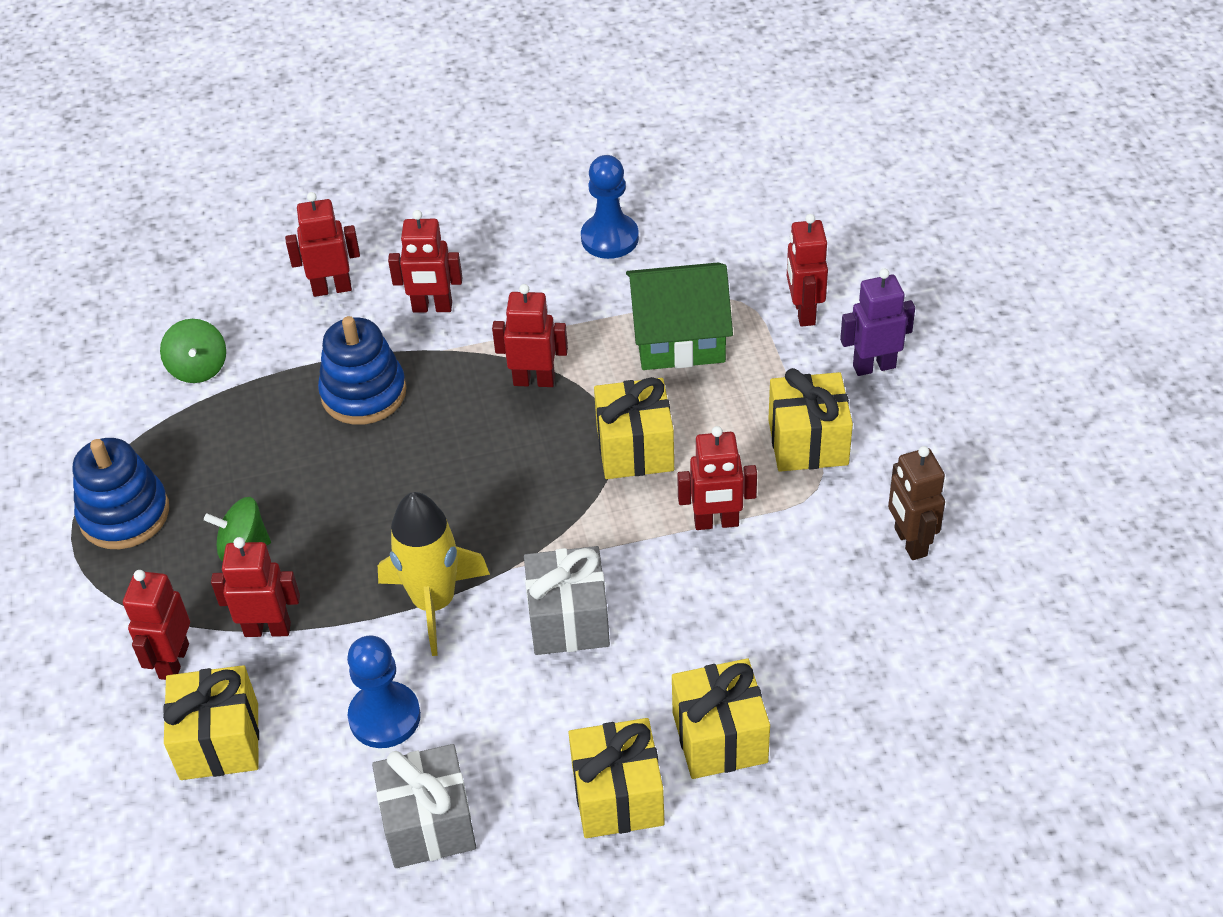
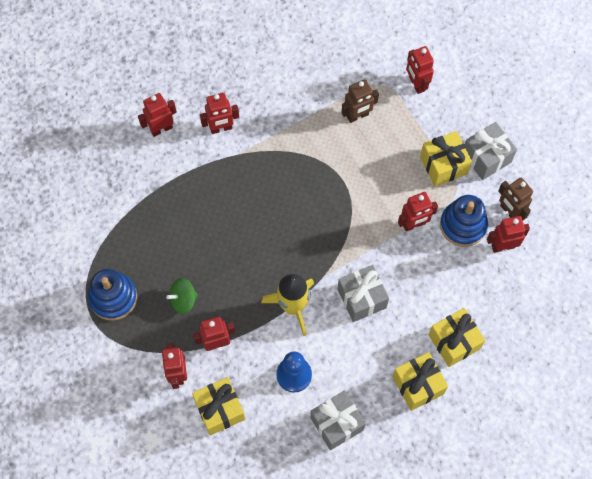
camera: 20 degrees left, 20 degrees up
green spinning top [160,319,226,383] -> none
blue stacking toy [318,316,407,425] -> blue stacking toy moved to [440,195,488,247]
red robot [492,284,568,387] -> red robot moved to [487,216,530,253]
blue pawn [581,155,639,259] -> none
yellow gift [594,377,674,479] -> none
green house [626,263,733,370] -> brown robot [341,79,379,123]
purple robot [840,269,915,376] -> none
none -> grey gift [465,122,517,180]

